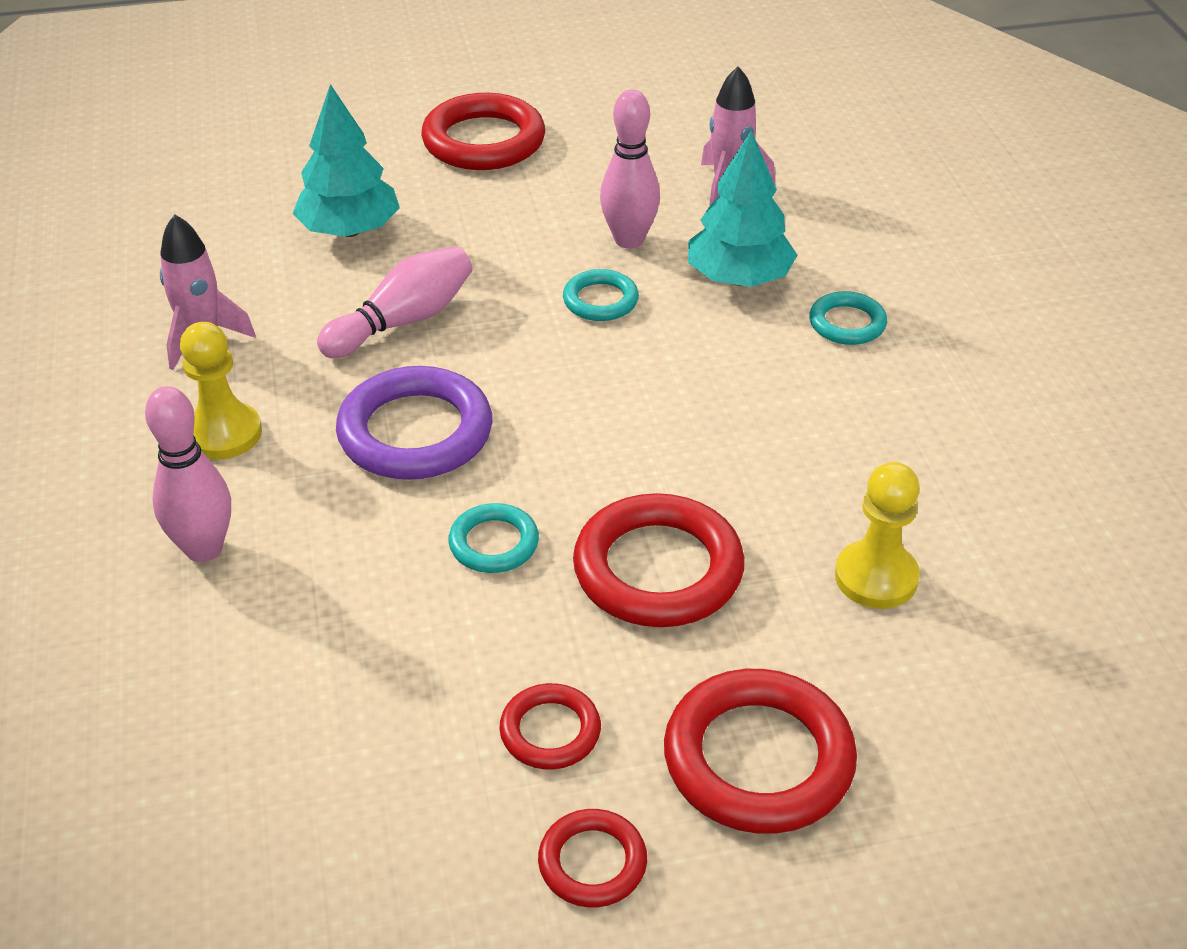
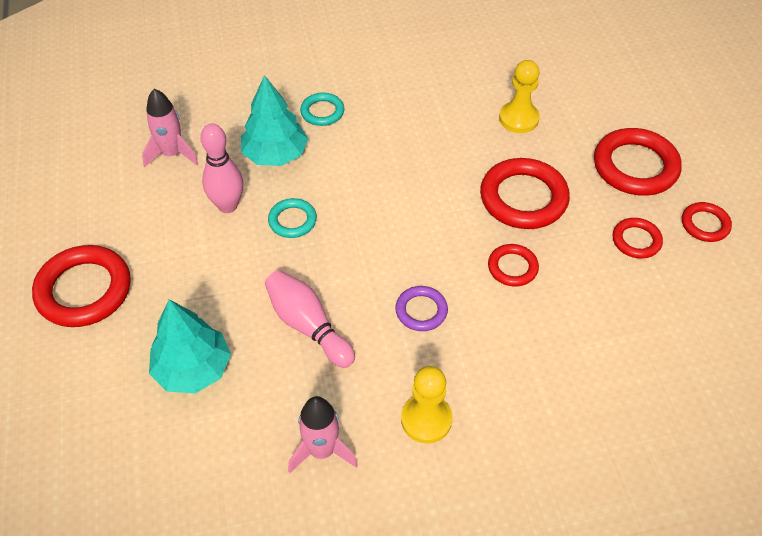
camera: 90 degrees left, 10 degrees up
pink bowling pin [145,386,231,562] -> none
purple ring [336,366,492,480] -> purple ring [395,286,448,331], size x0.54
turquoise ring [448,503,539,573] -> red ring [488,244,539,287]

